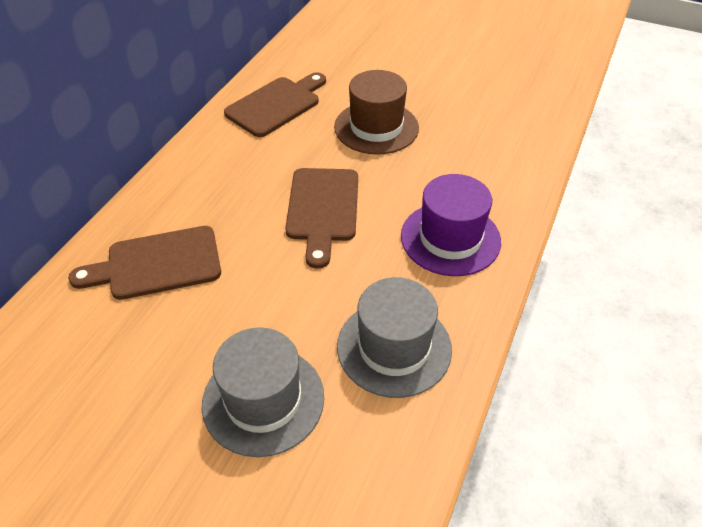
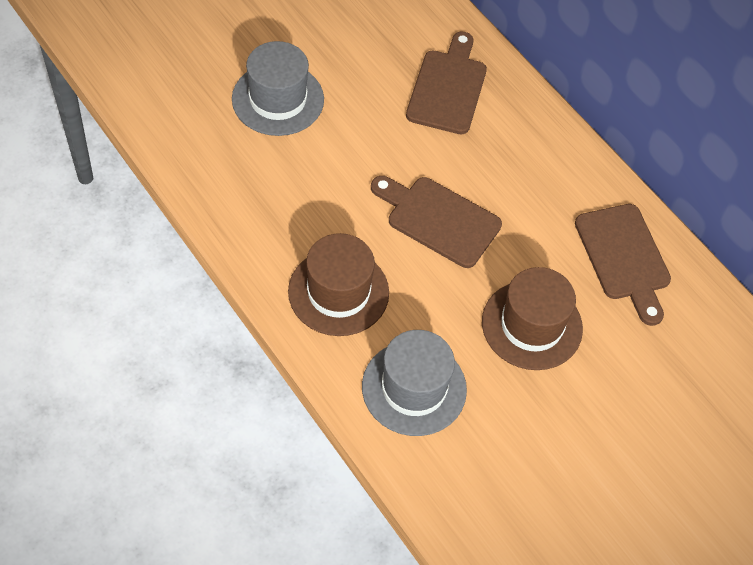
camera: 115 degrees right, 10 degrees up
grey hat [337,277,452,398] -> grey hat moved to [362,330,467,436]
purple hat [401,174,501,276] -> brown hat [288,233,389,336]

